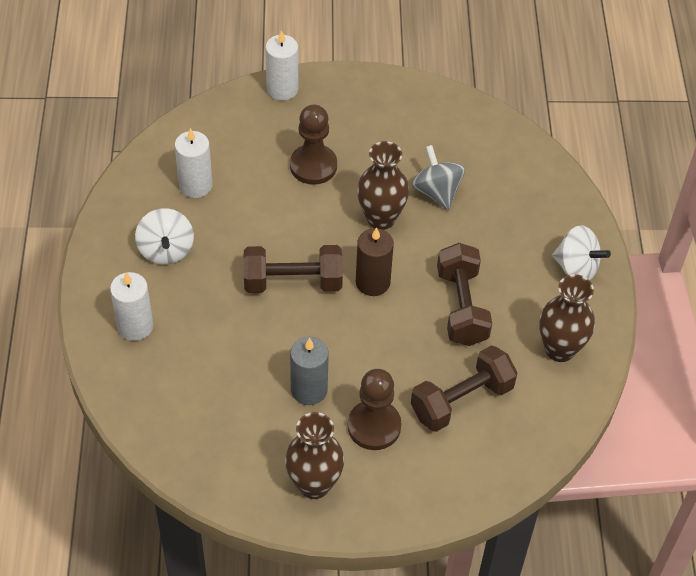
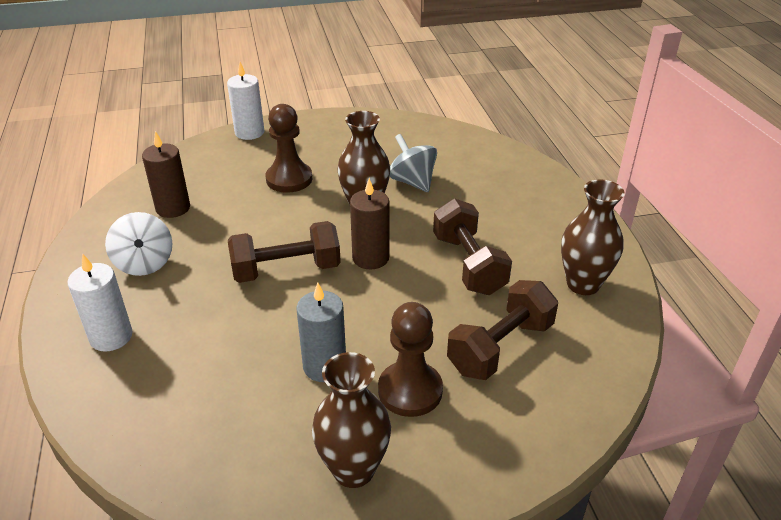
camera: 10 degrees left, 15 degrees down
white candle [175,128,213,198] -> brown candle [142,131,190,218]
white spinning top [552,225,611,280] -> none

